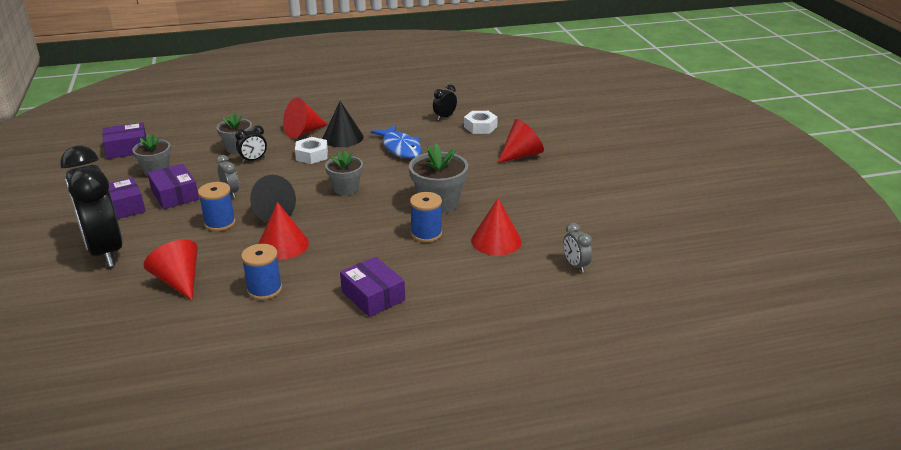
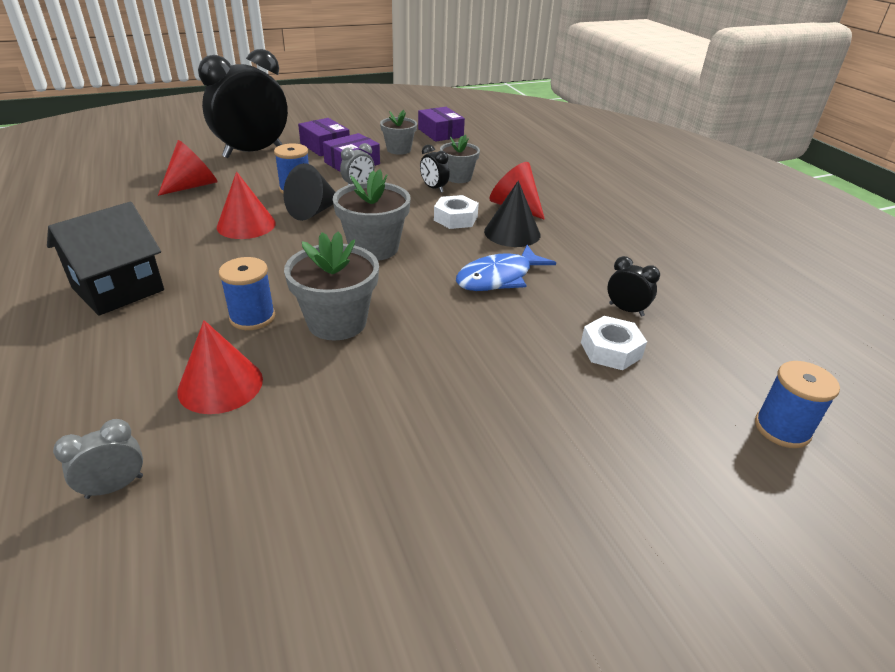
camera: 80 degrees right, 5 degrees up
blue spool [241,244,282,300] -> blue spool moved to [755,361,840,448]
grey flower pot [325,150,363,195] -> grey flower pot [333,169,411,261], size x1.52
purple box [340,257,405,317] -> black house [47,202,164,316]
red cone [498,119,544,163] -> none

